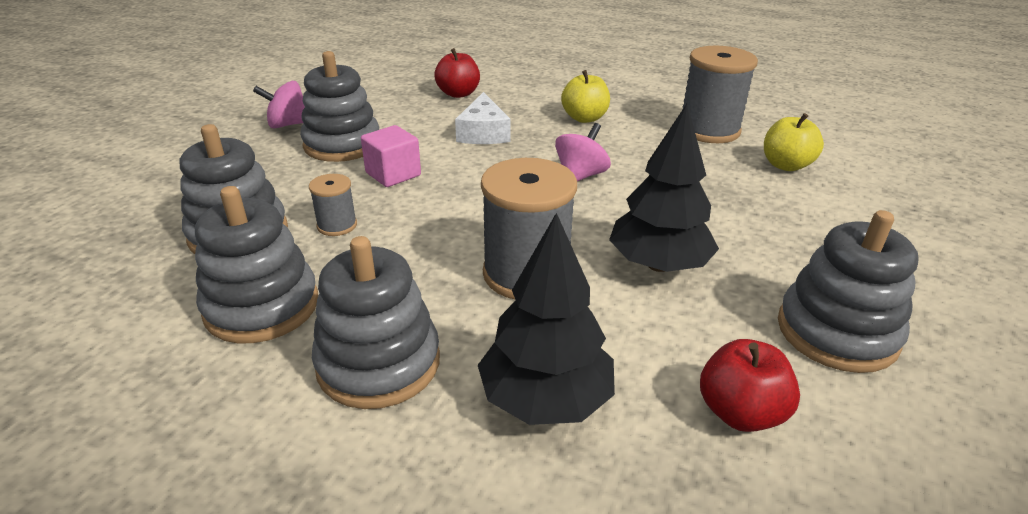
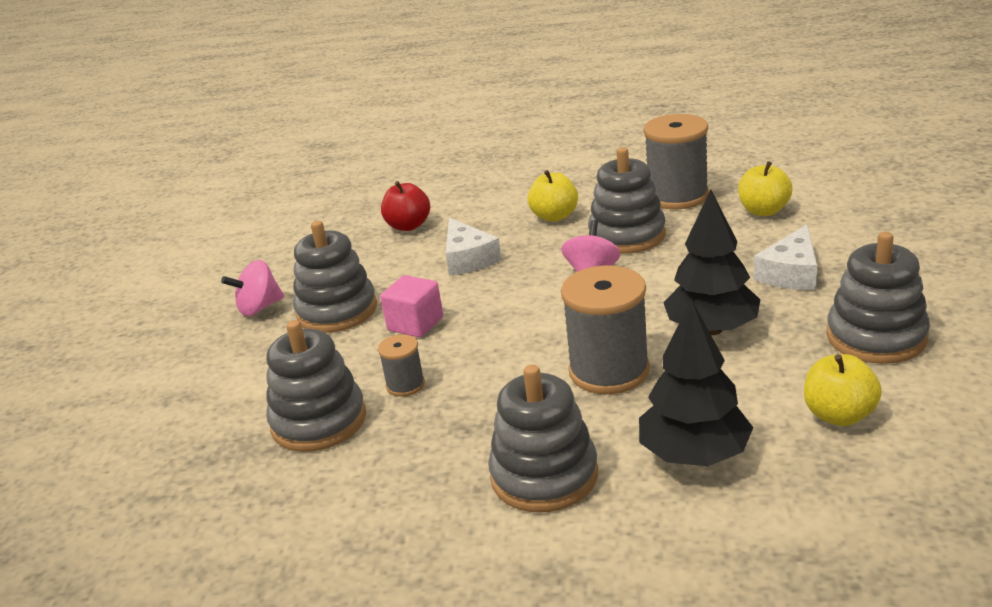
camera: 15 degrees left, 5 degrees down
grey stacking toy [195,186,318,343] -> grey stacking toy moved to [588,147,666,254]
red apple [700,339,800,432] -> yellow apple [804,354,882,426]
none -> white cheese [754,225,817,290]

